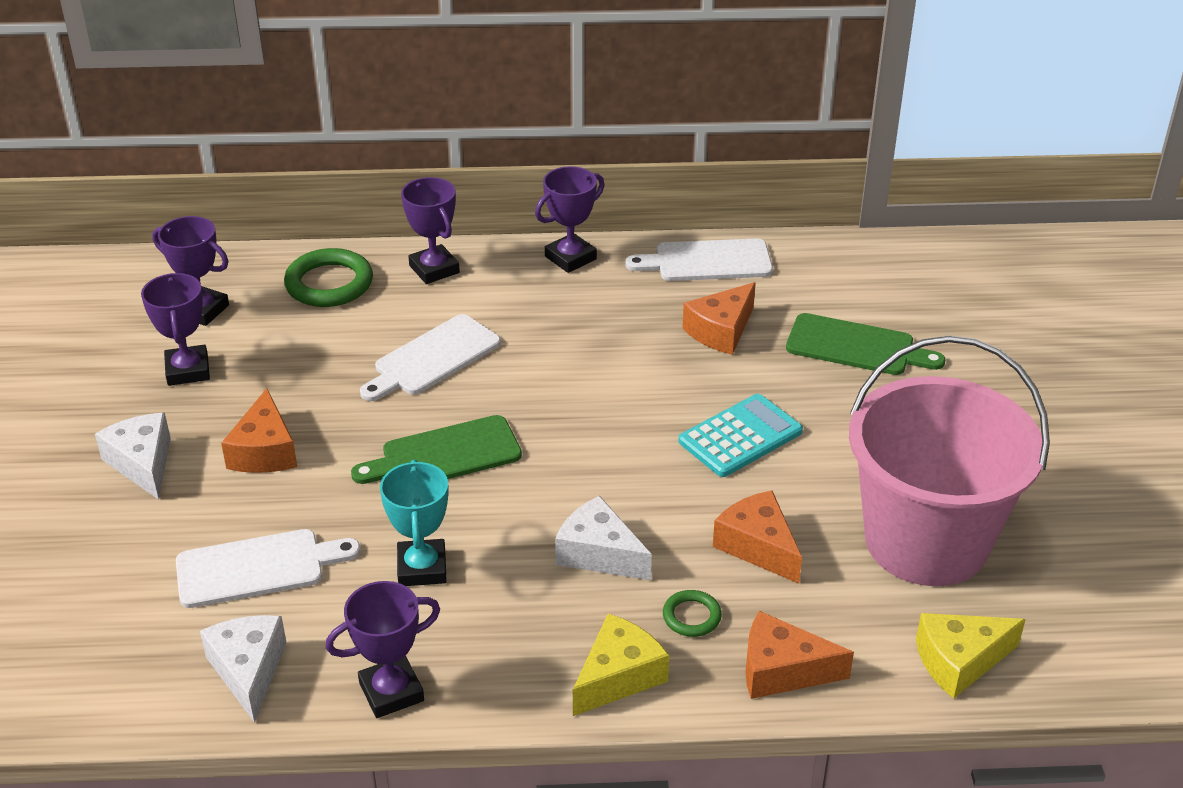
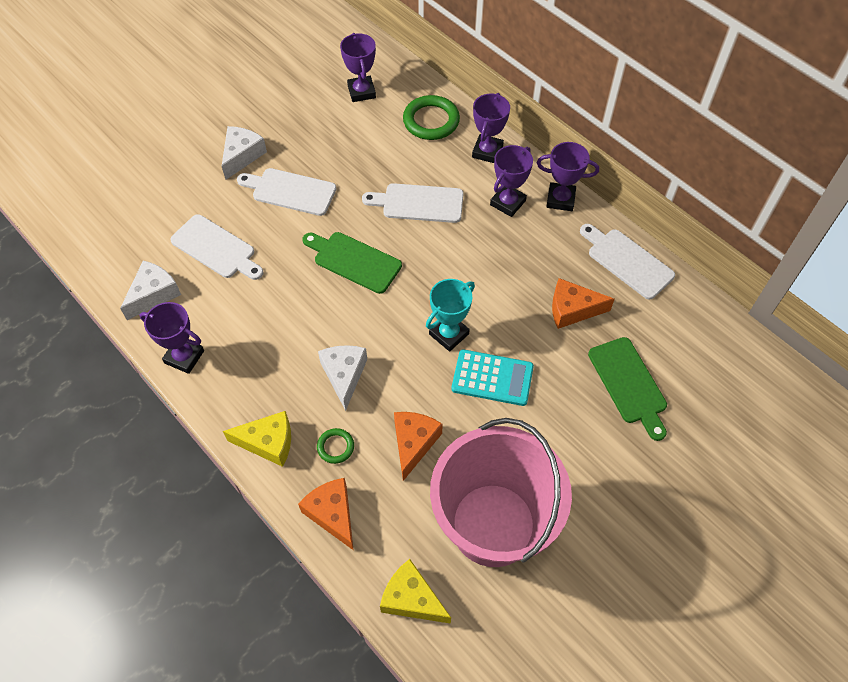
camera: 50 degrees right, 20 degrees up
purple trophy [141,273,210,386] -> purple trophy moved to [490,145,533,217]
orange cheese [221,388,297,473] -> white cutting board [237,168,337,216]
turquoise trophy [380,460,449,586] -> turquoise trophy moved to [426,279,475,352]

